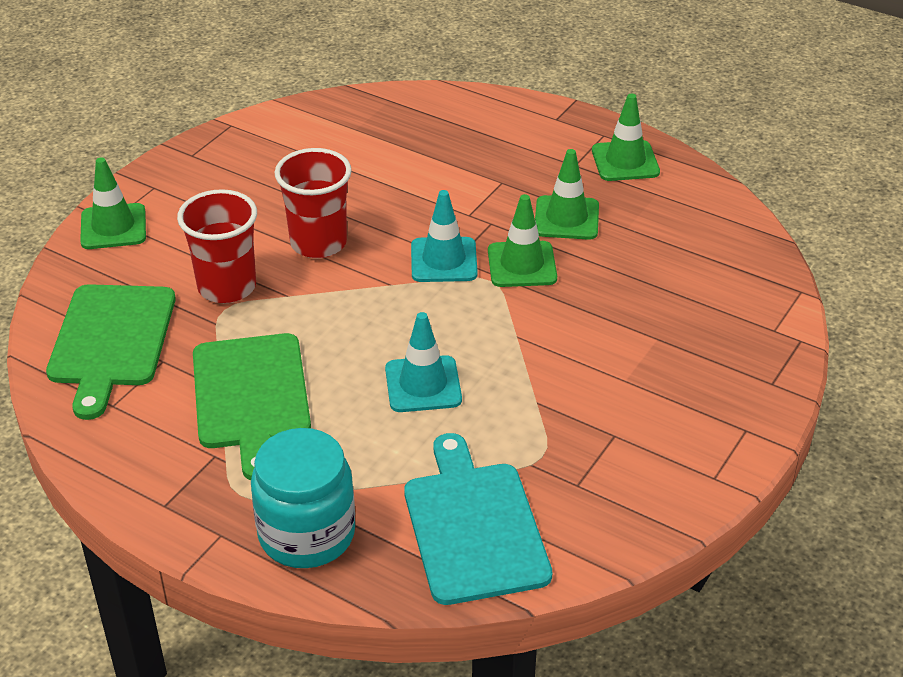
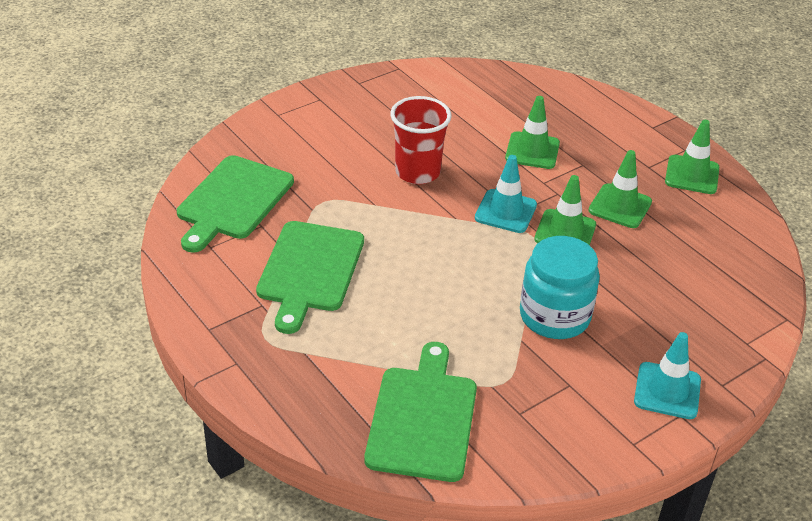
camera: 20 degrees right, 0 degrees up
green traffic cone [80,157,146,249] -> green traffic cone moved to [505,96,560,169]
red cup [177,189,257,303] -> none
turquoise jar [251,428,355,568] -> turquoise jar moved to [520,236,600,339]
turquoise traffic cone [385,312,462,412] -> turquoise traffic cone moved to [634,332,701,419]
turquoise cutting board [404,433,552,605] -> green cutting board [364,342,477,482]

